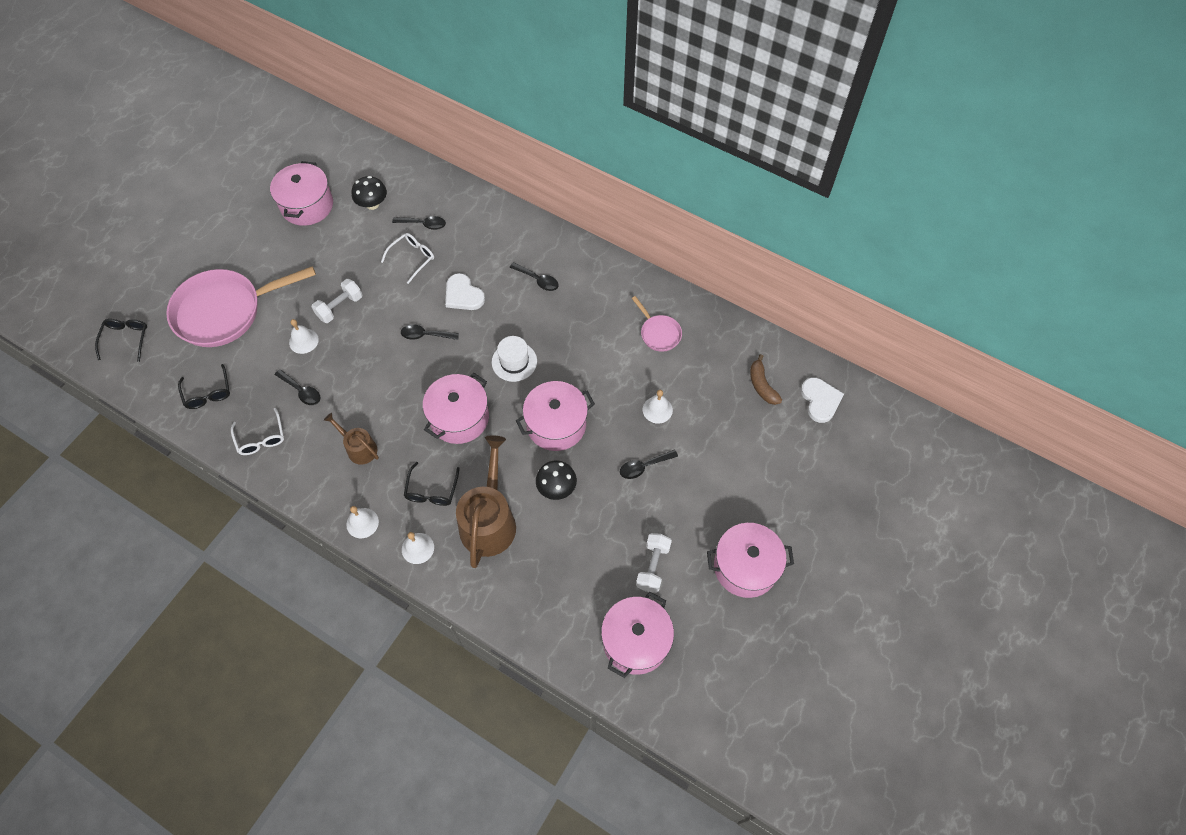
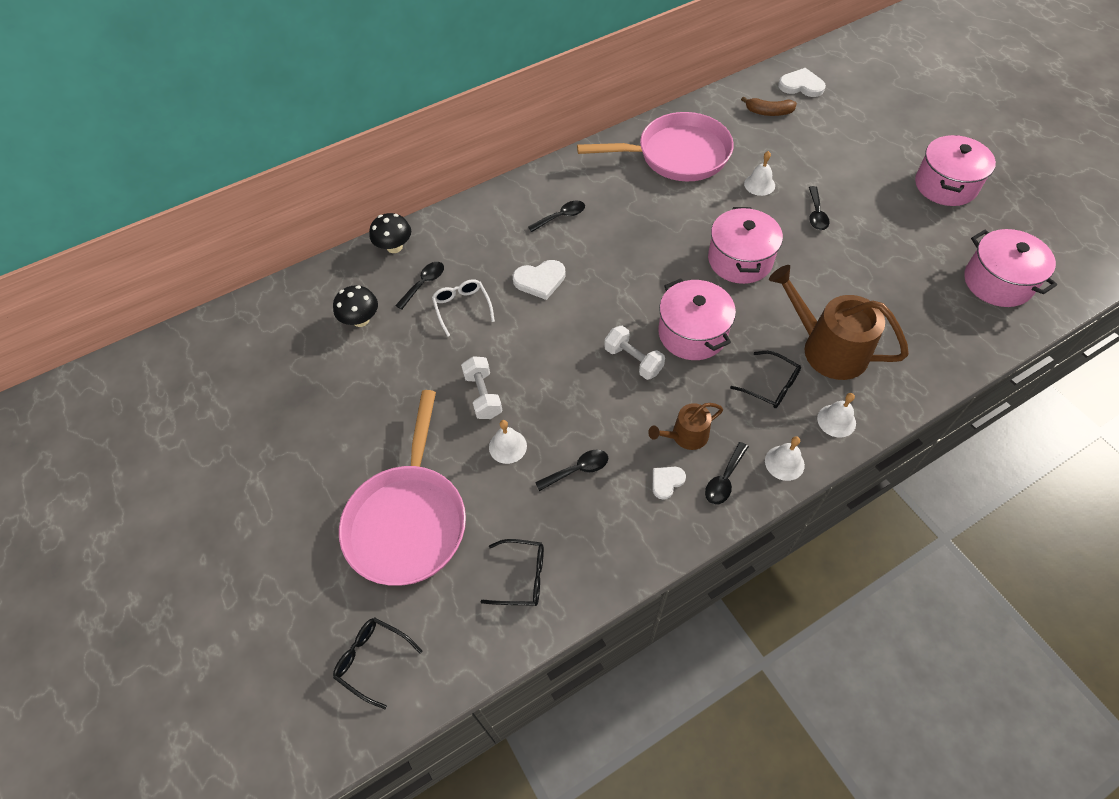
camera: 60 degrees left, 5 degrees down
white glasses [231,408,284,455] -> none
pink pot [270,161,333,226] -> none
black spoon [401,324,459,340] -> black spoon moved to [705,442,749,505]
white hat [492,336,537,382] -> none
black mushroom [536,460,577,500] -> black mushroom moved to [369,213,411,253]
pink pan [632,296,682,352] -> pink pan [577,112,734,181], size x2.18
white dumbbell [636,533,672,593] -> white dumbbell moved to [604,326,665,380]
none -> white heart [653,467,686,500]

